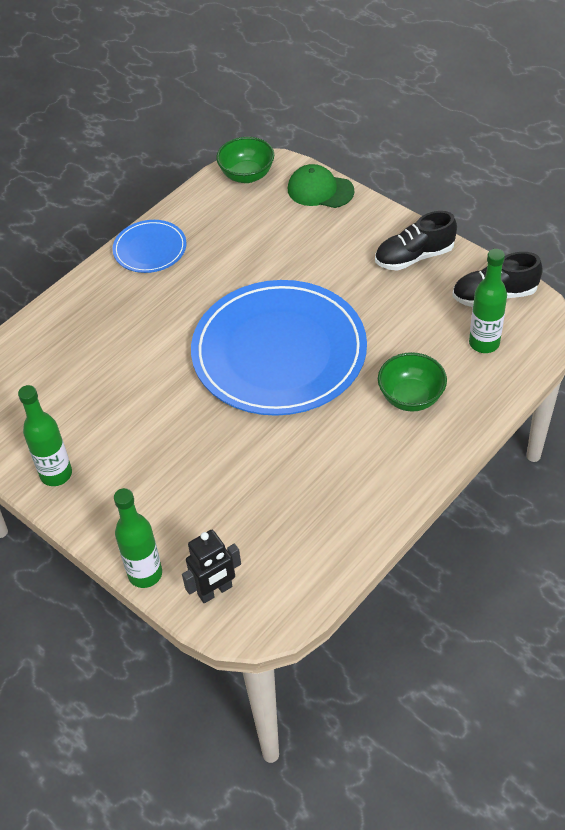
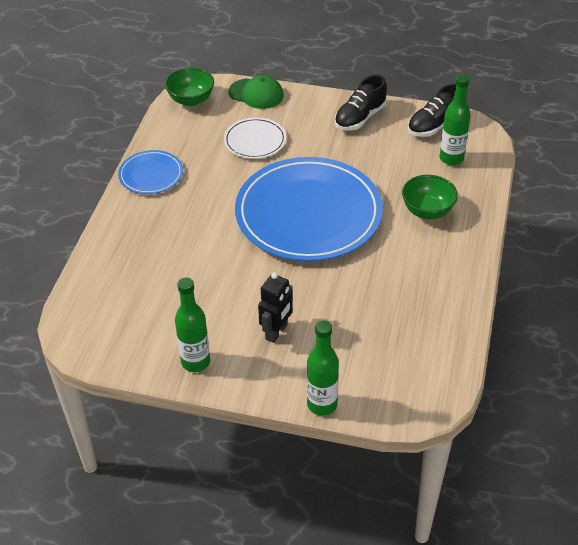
camera: 30 degrees left, 5 degrees down
black robot [182,530,241,603] -> black robot moved to [258,272,293,343]
green cap [288,164,354,208] -> green cap turned 150 degrees counterclockwise [228,75,284,109]
none -> white plate [224,117,286,159]

